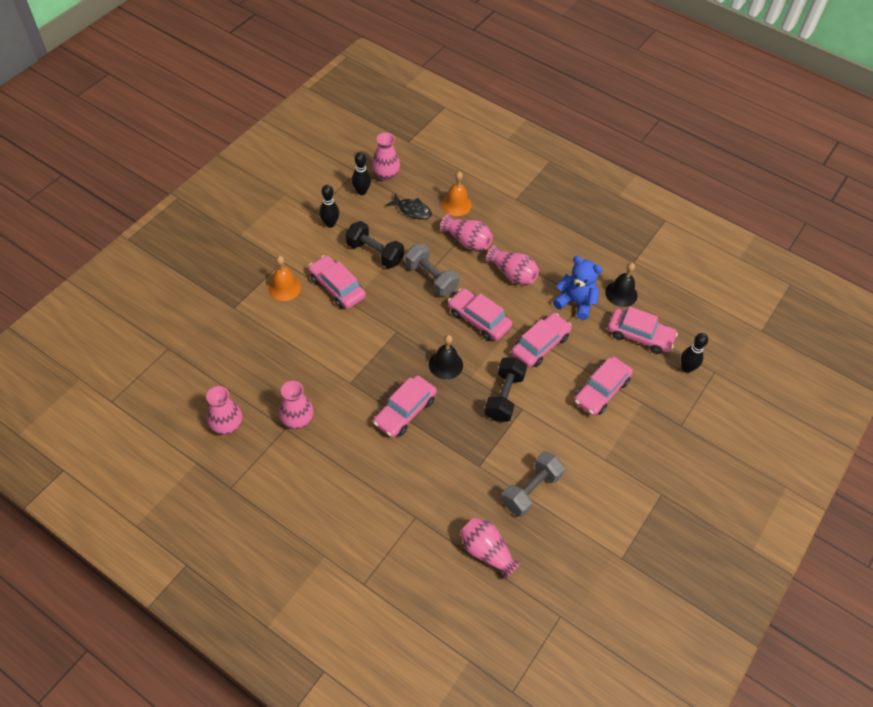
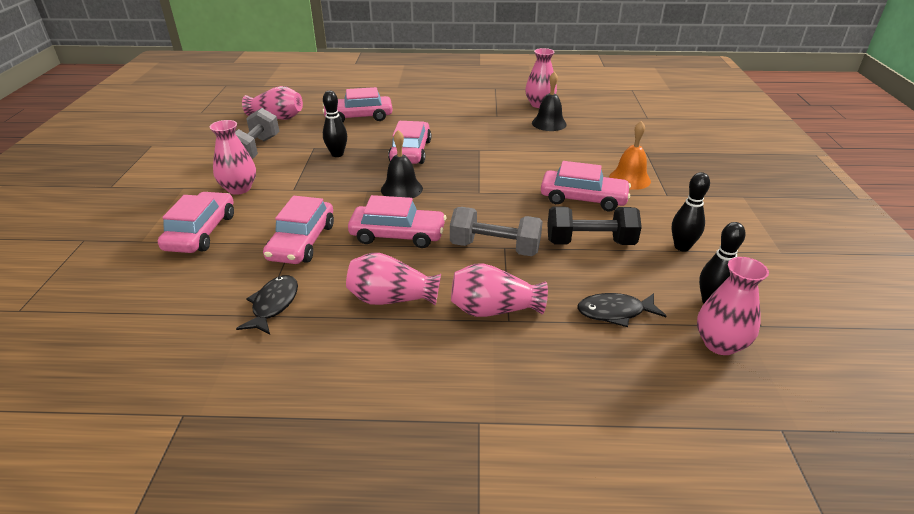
camera: 150 degrees right, 20 degrees down
pink vase [279,381,314,429] -> pink vase moved to [209,120,256,195]
orange bell [441,171,472,216] -> none
black dumbbell [484,357,527,422] -> none
blue teddy bear [553,256,603,320] -> black fish [236,275,298,335]
black bell [605,263,638,307] -> black bell moved to [532,72,567,131]
pink car [608,306,678,354] -> pink car moved to [323,87,393,122]
black bowling pin [680,333,708,373] -> black bowling pin moved to [323,91,347,157]

